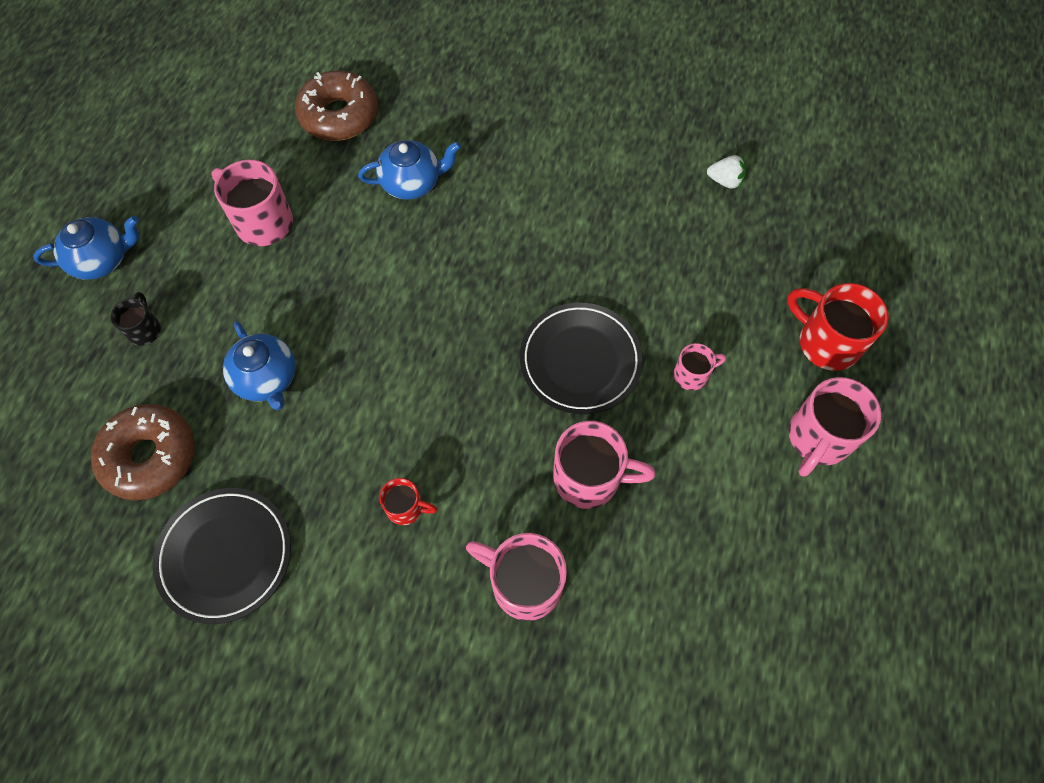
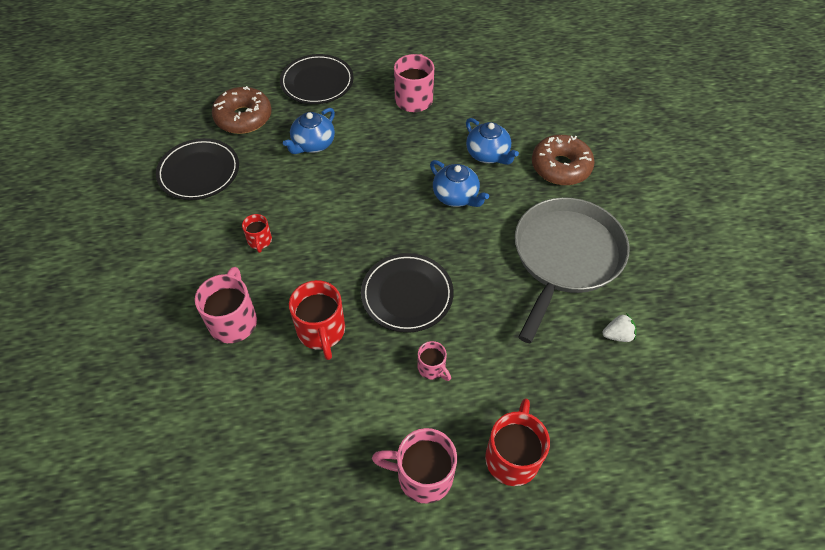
camera: 65 degrees right, 10 degrees down
blue teapot [33,216,139,280] -> blue teapot moved to [430,160,489,207]
black mug [110,292,161,346] -> black plate [280,54,354,104]
brown donut [295,71,378,141] -> brown donut moved to [532,135,595,185]
pink mug [553,421,656,509] -> red mug [289,280,345,360]
white strawberry [707,155,746,189] -> white strawberry turned 90 degrees counterclockwise [602,313,636,342]
none -> grey pan [515,197,630,343]

